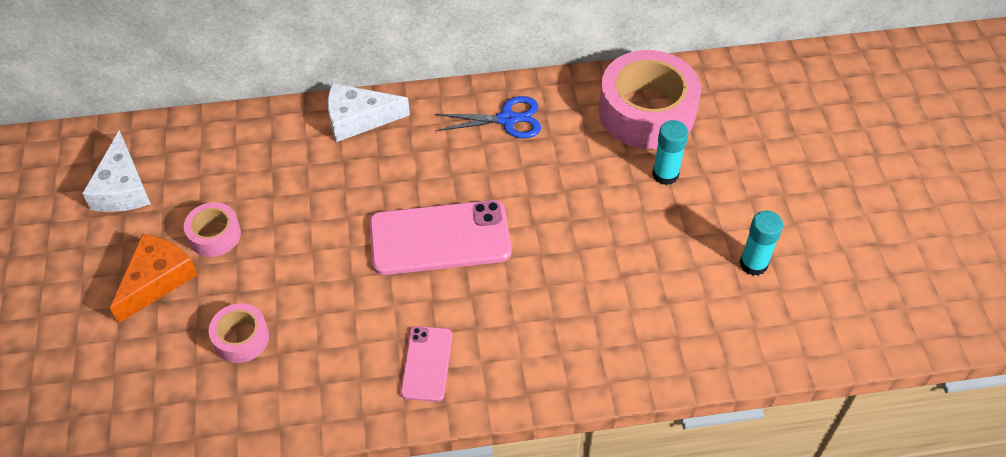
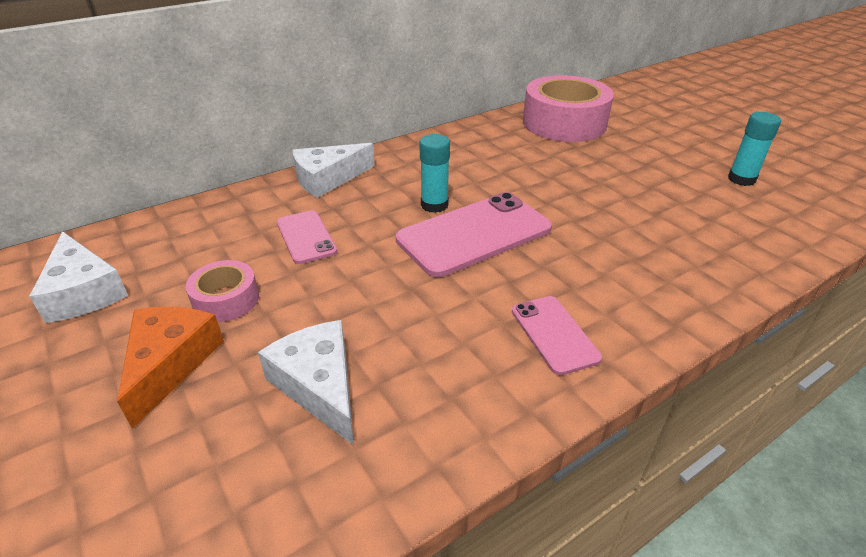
camera: 25 degrees left, 15 degrees down
pink tape [209,303,269,363] -> white cheese [258,320,354,445]
blue scissors [435,96,541,138] -> none
turquoise glue stick [652,120,688,185] -> turquoise glue stick moved to [419,134,450,213]
none -> pink phone [277,210,337,264]

